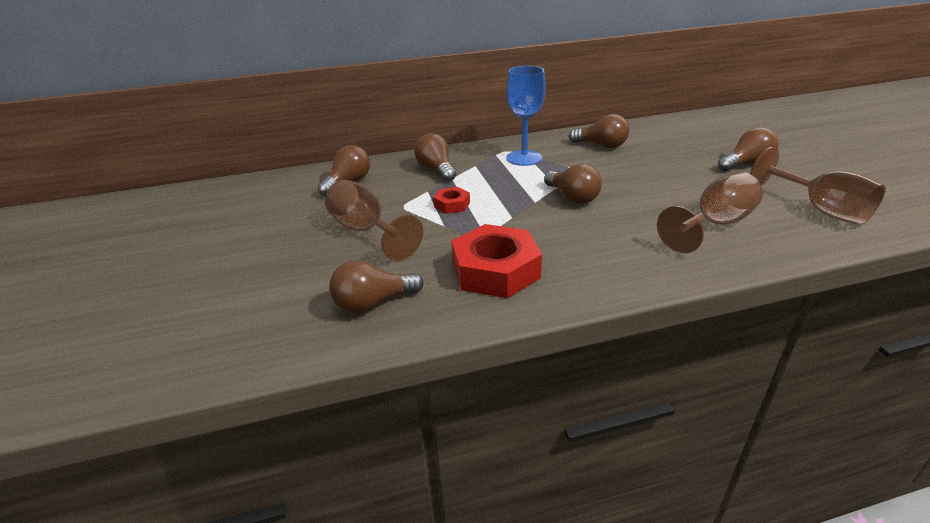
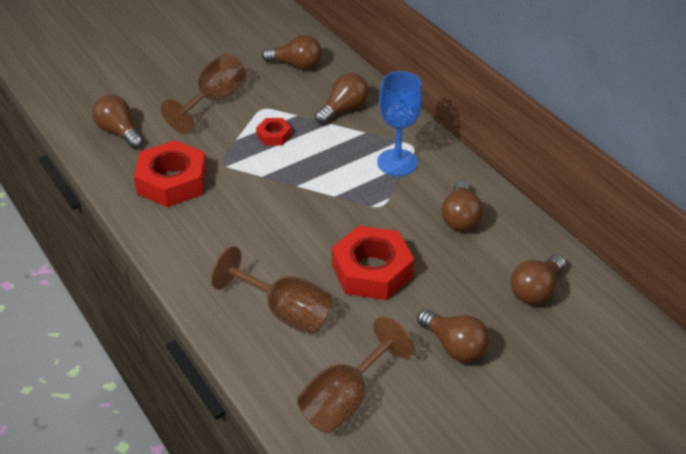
camera: 70 degrees right, 10 degrees up
brown light bulb [544,164,602,204] -> brown light bulb moved to [511,255,566,305]
none -> red nut [332,226,414,300]

